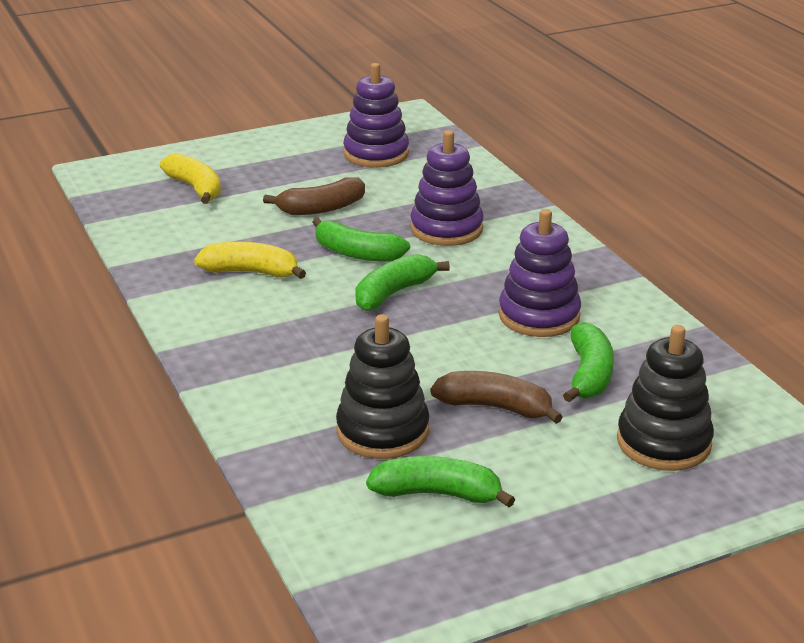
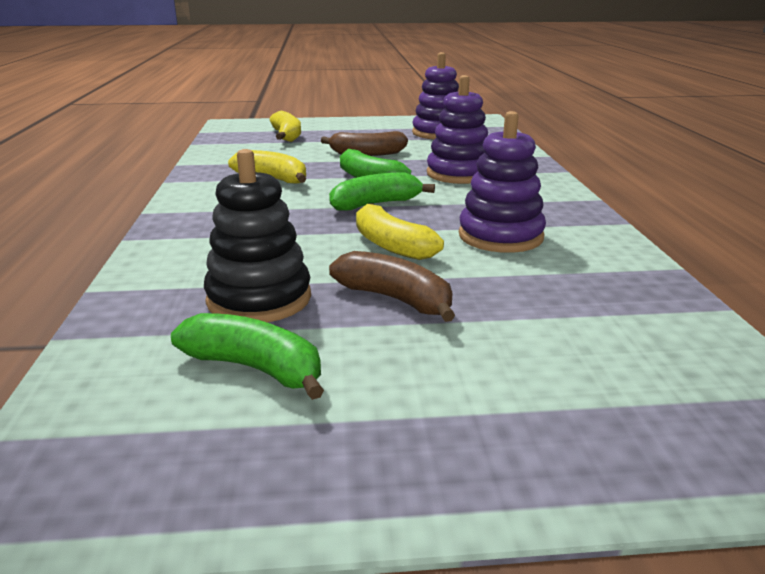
camera: 20 degrees right, 5 degrees down
green banana [563,322,614,402] -> none
black stacking toy [617,325,714,471] -> none
none -> yellow banana [356,203,444,260]

